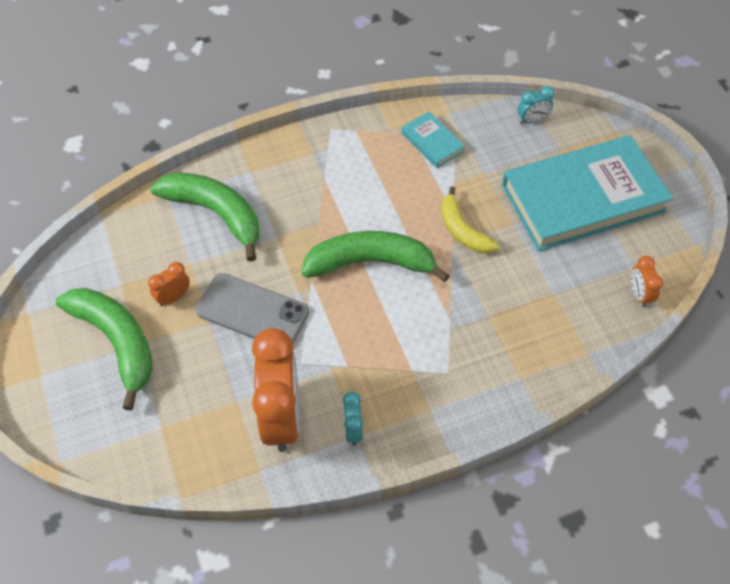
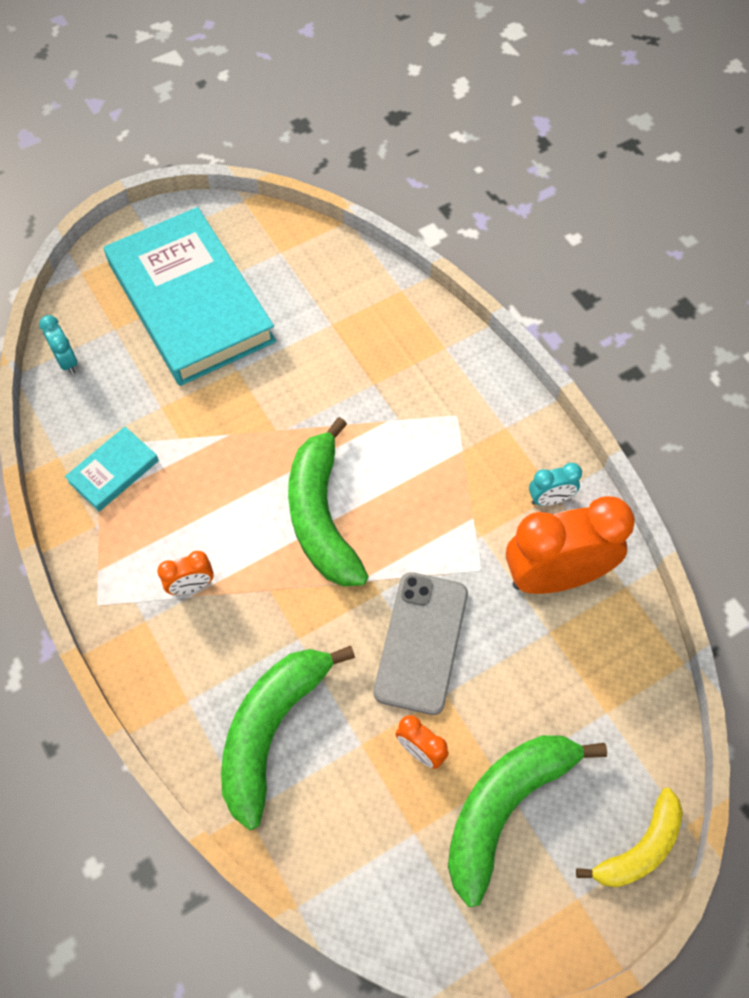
camera: 100 degrees left, 5 degrees up
yellow banana [441,186,499,254] -> yellow banana moved to [576,788,683,887]
orange clock [631,256,663,307] -> orange clock moved to [157,551,214,595]

